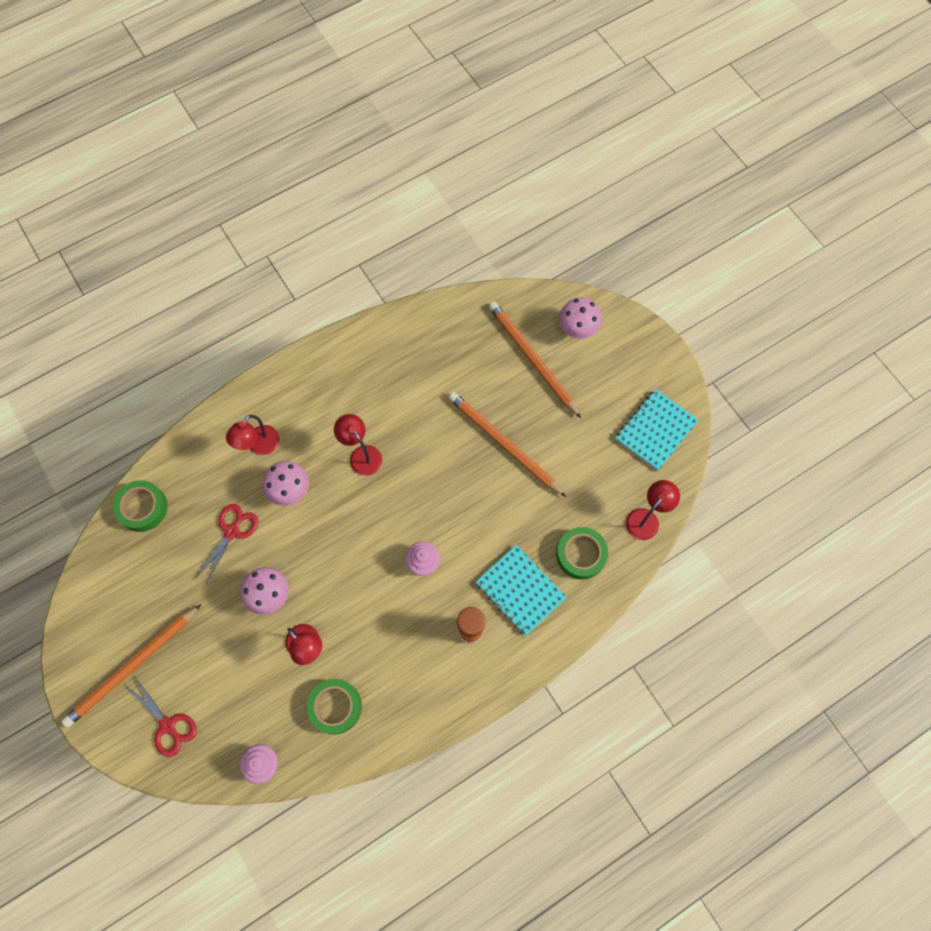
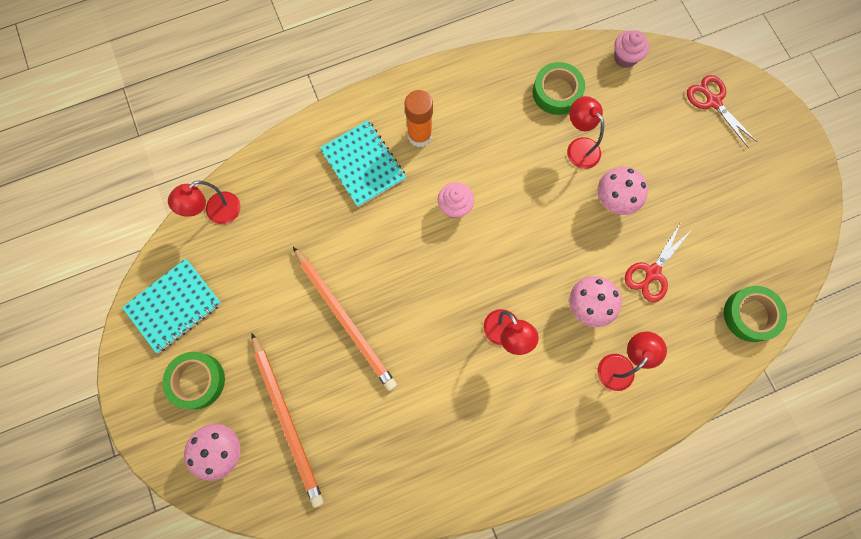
camera: 170 degrees left, 5 degrees up
orange pencil [61,604,201,728] -> none
green tape [556,527,608,580] -> green tape moved to [162,352,225,409]

